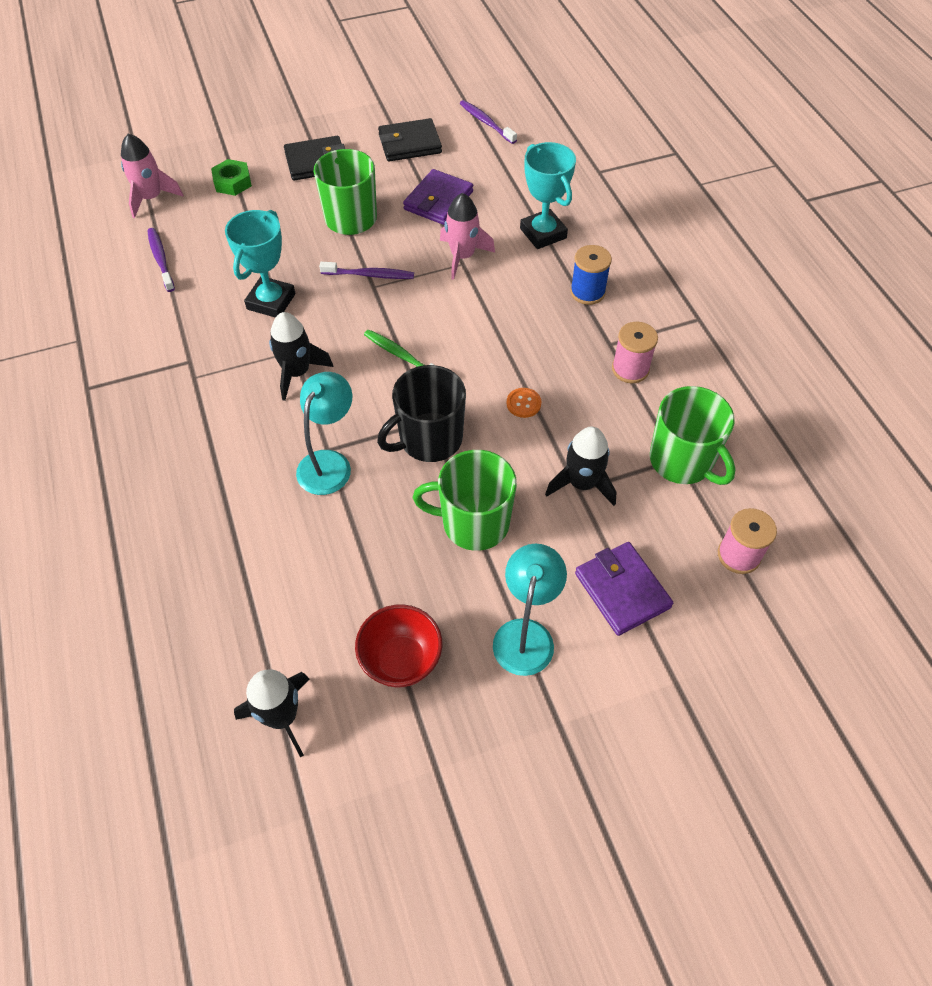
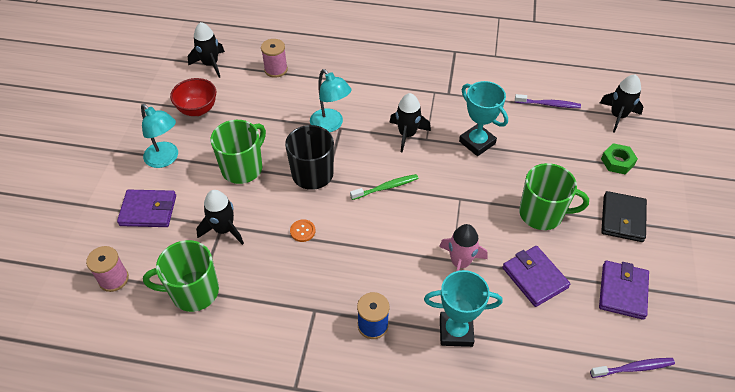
camera: 120 degrees right, 5 degrees down
pink rocket [121,134,184,218] -> black rocket [600,74,644,133]
purple toothbrush [319,262,414,279] -> none
black wallet [378,118,442,161] -> purple wallet [599,261,649,320]
pink spool [612,322,658,383] -> pink spool moved to [261,39,288,78]

